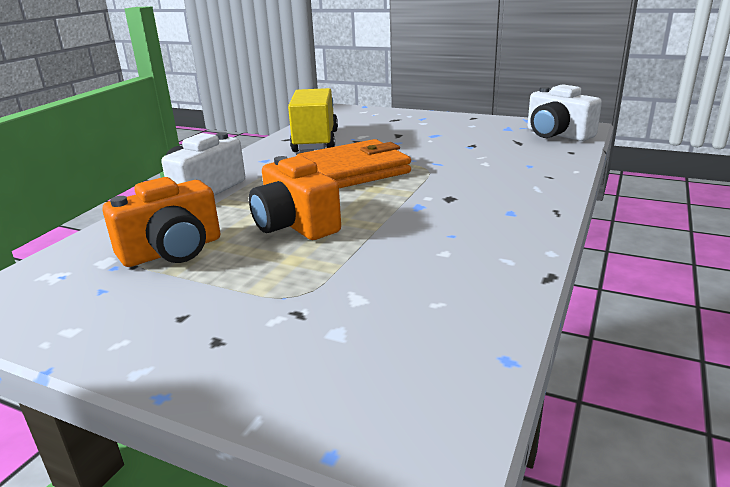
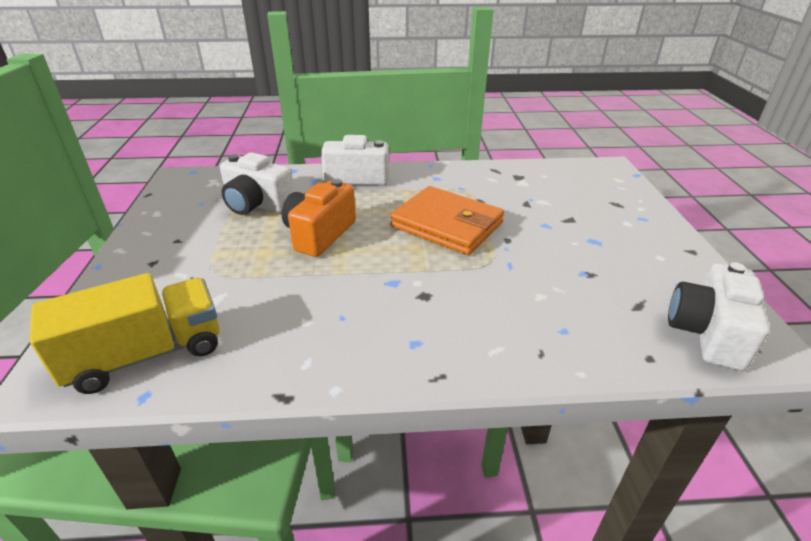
camera: 60 degrees right, 10 degrees up
orange camera [102,177,220,267] -> white camera [220,152,294,215]
yellow truck [288,88,338,152] -> yellow truck moved to [29,273,220,394]

